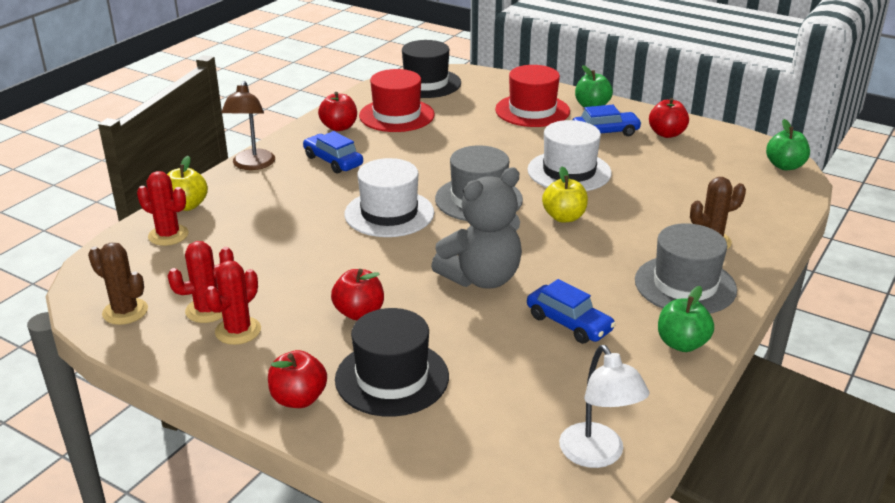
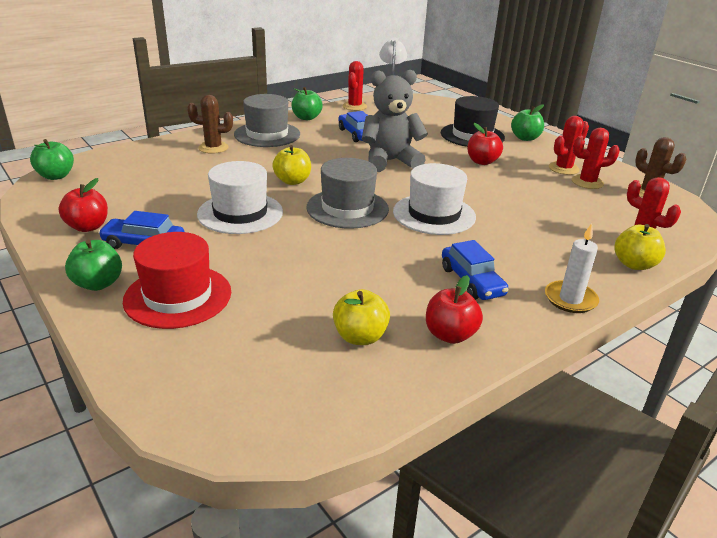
camera: 160 degrees left, 0 degrees up
brown lamp [221,81,275,170] -> white candle [545,223,599,313]
red apple [268,350,327,408] -> green apple [511,104,544,141]
red hat [359,69,435,132] -> yellow apple [333,289,390,345]
black hat [402,40,461,98] -> none
none -> red cactus [343,61,367,111]

